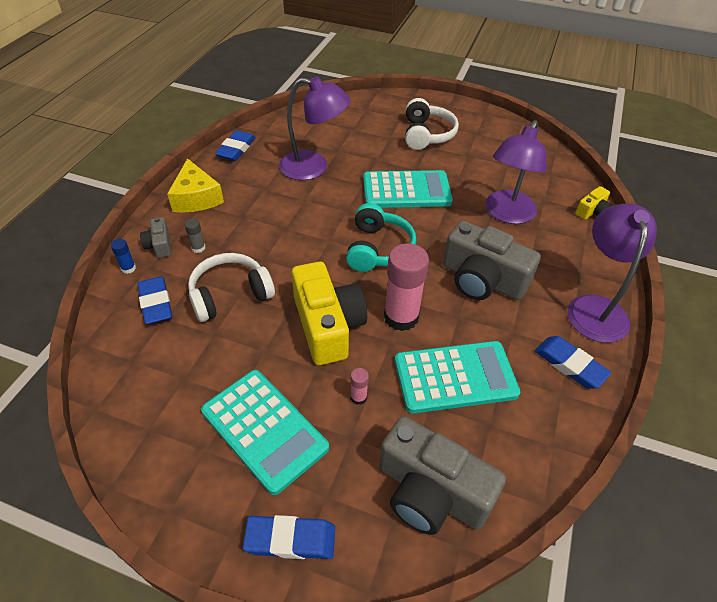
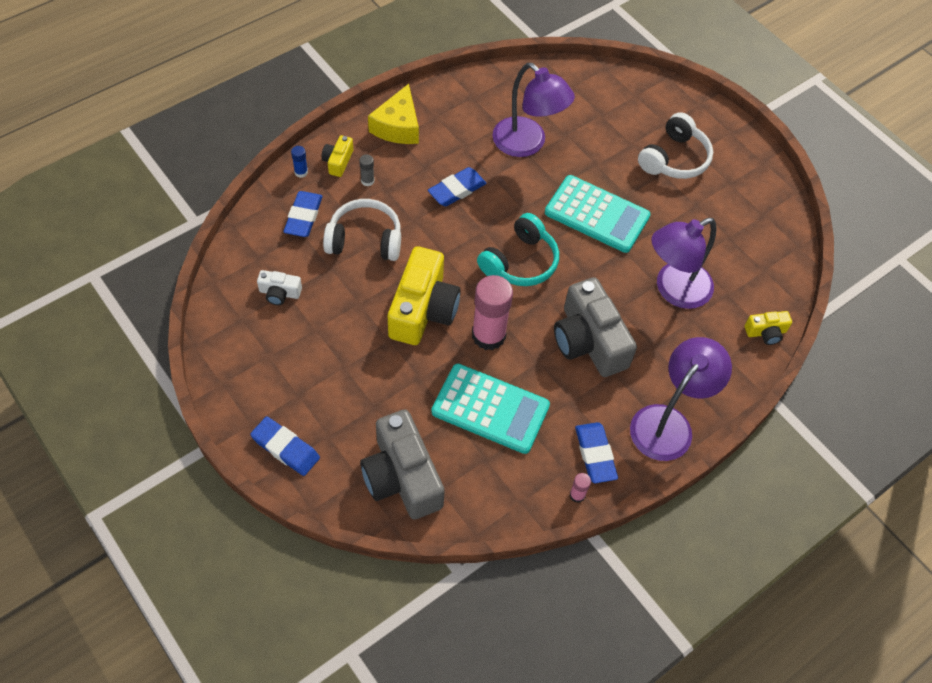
camera: 30 degrees right, 10 degrees up
grey camera [140,217,171,258] -> yellow camera [321,135,353,177]
turquoise calculator [201,370,329,495] -> none
blue eraser [215,130,256,161] -> blue eraser moved to [428,167,486,206]
pink glue stick [350,368,369,405] -> pink glue stick moved to [569,473,591,503]
none -> white camera [257,270,302,305]

